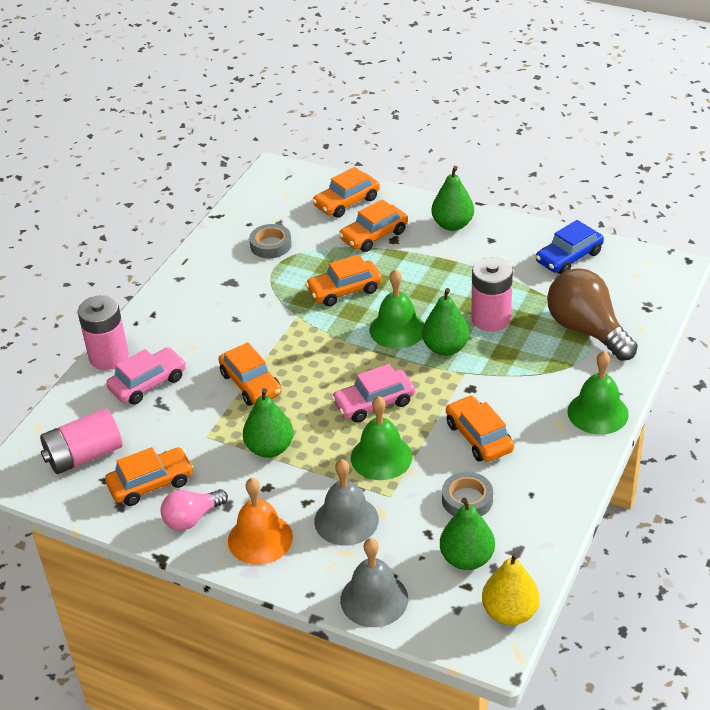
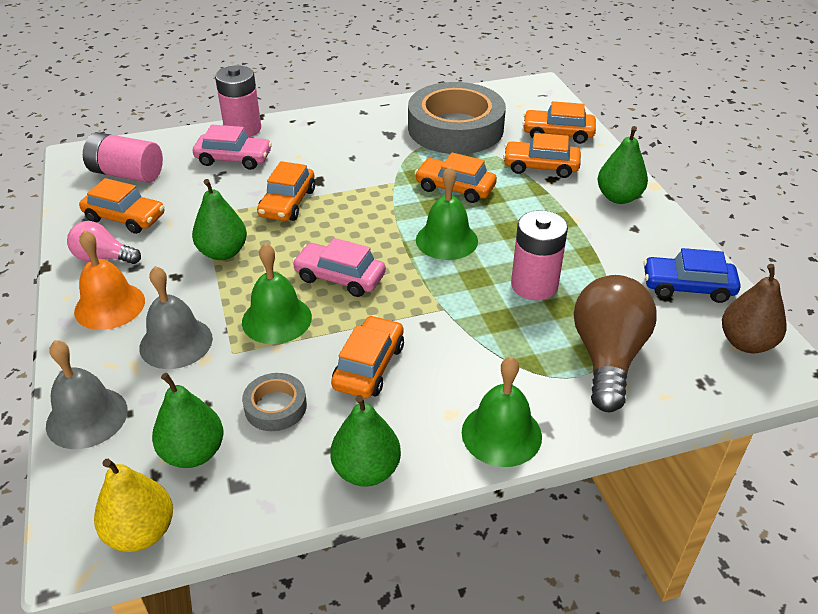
camera: 45 degrees right, 0 degrees up
grey tape [249,224,292,258] -> grey tape [408,82,506,154], size x2.31
green pear [422,288,469,356] -> green pear moved to [330,395,401,487]
none -> brown pear [722,264,787,353]

